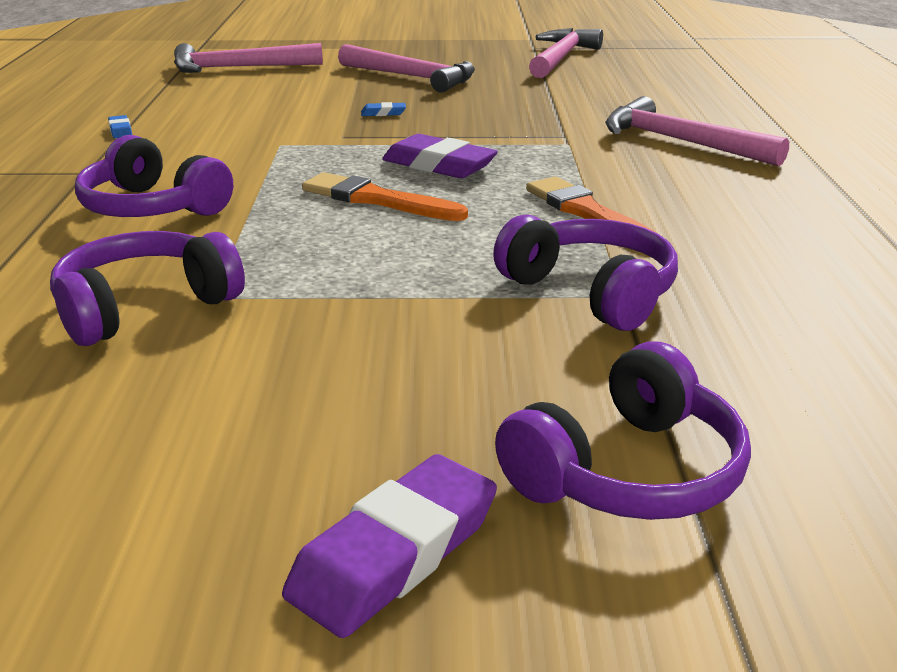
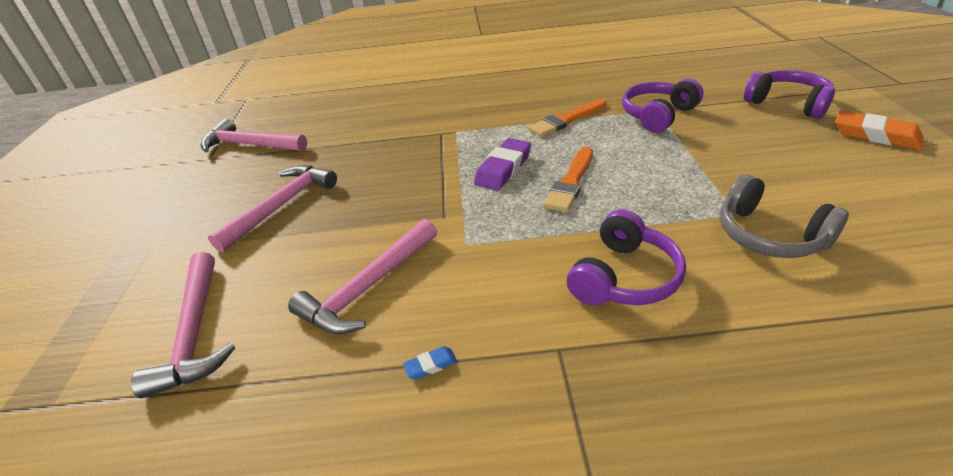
camera: 90 degrees left, 10 degrees up
purple headphones [50,231,245,346] -> grey headphones [720,174,849,258]
purple eraser [282,454,497,638] -> orange eraser [835,110,924,150]
blue eraser [361,102,406,116] -> none
pink hammer [605,96,789,166] -> pink hammer moved to [288,219,437,334]

